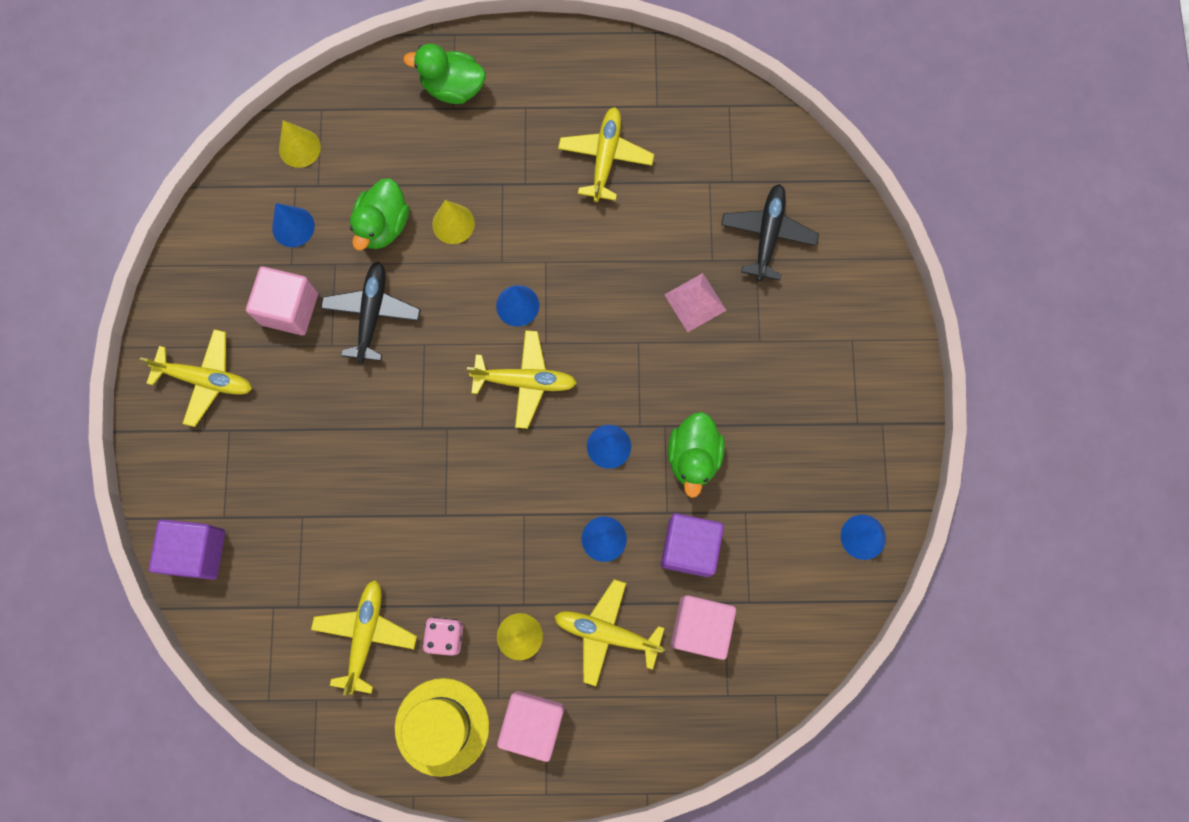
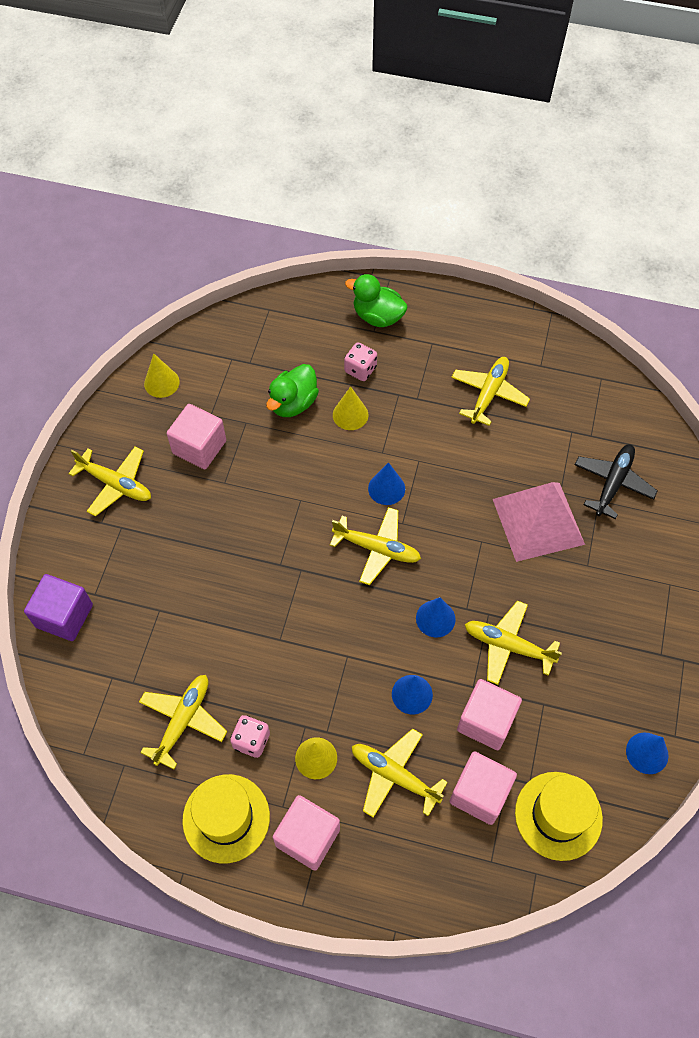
camera: 15 degrees right, 15 degrees down
blue cone [272,203,315,247] -> none
yellow cone [279,120,321,168] -> yellow cone moved to [144,353,180,398]
black plane [321,262,421,363] -> none
purple cube [661,513,724,577] -> pink cube [457,679,522,750]
pink pyramid [664,273,727,332] -> pink pyramid [493,482,585,562], size x1.81
green duck [668,412,725,498] -> yellow plane [465,601,562,685]
none -> pink dice [344,342,377,381]
none -> yellow hat [515,772,603,861]

